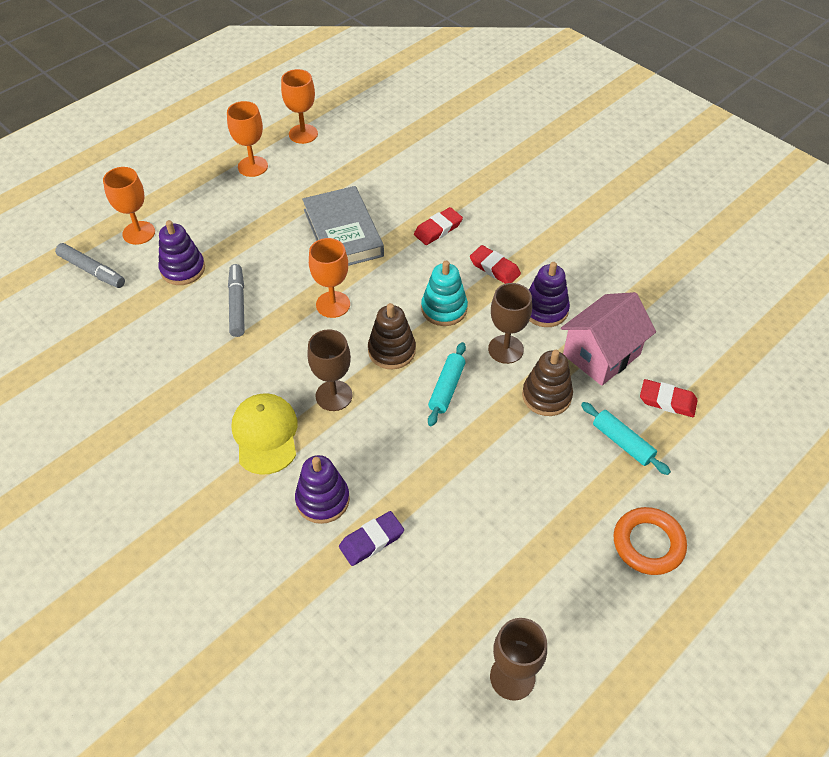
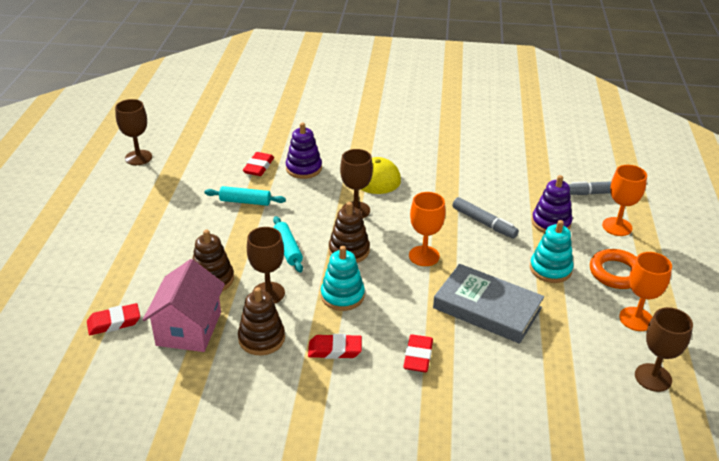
camera: 140 degrees right, 15 degrees down
orange goblet [281,69,318,144] -> brown goblet [635,307,693,392]
purple eraser [339,511,404,566] -> red eraser [243,152,274,176]
purple stacking toy [529,262,570,327] -> brown stacking toy [238,287,285,355]
turquoise rolling pin [581,402,671,475] -> turquoise rolling pin moved to [204,186,286,206]
orange ring [614,507,687,575] -> orange ring moved to [590,249,637,289]
none -> turquoise stacking toy [530,220,573,283]

